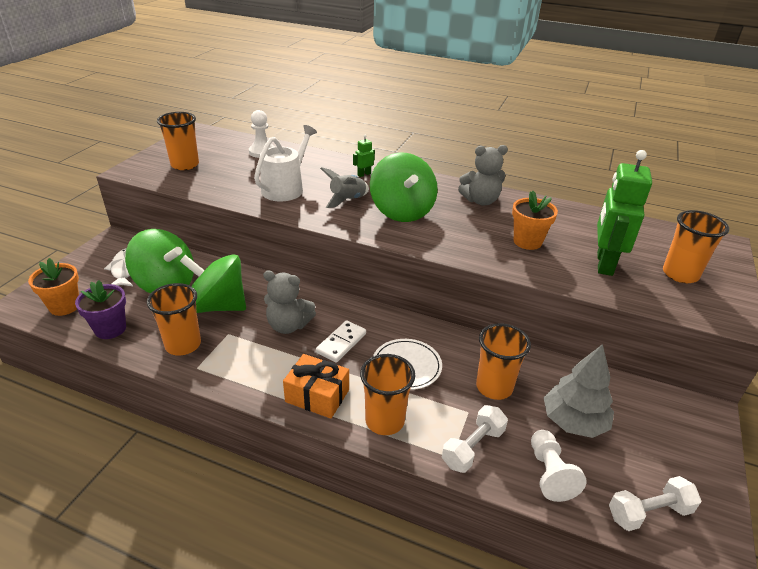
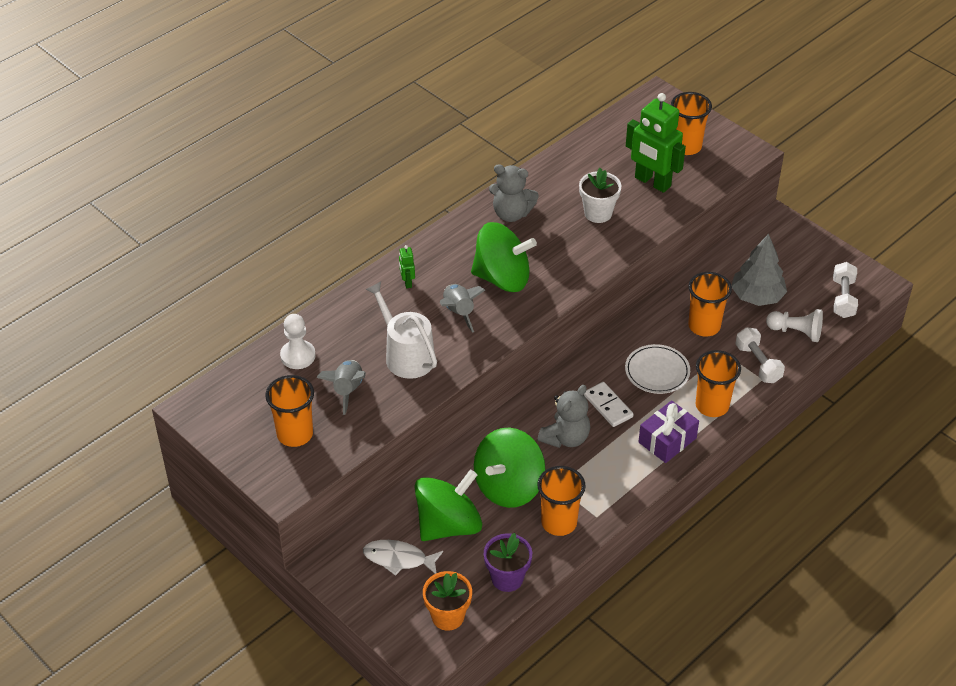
camera: 65 degrees left, 10 degrees up
orange gift [283,354,349,419] -> purple gift [638,400,699,463]
grey teddy bear [458,145,508,206] -> grey teddy bear turned 90 degrees clockwise [489,164,539,222]
orange flower pot [512,191,558,250] -> white flower pot [579,168,622,223]
none -> grey rocket [316,360,366,415]

